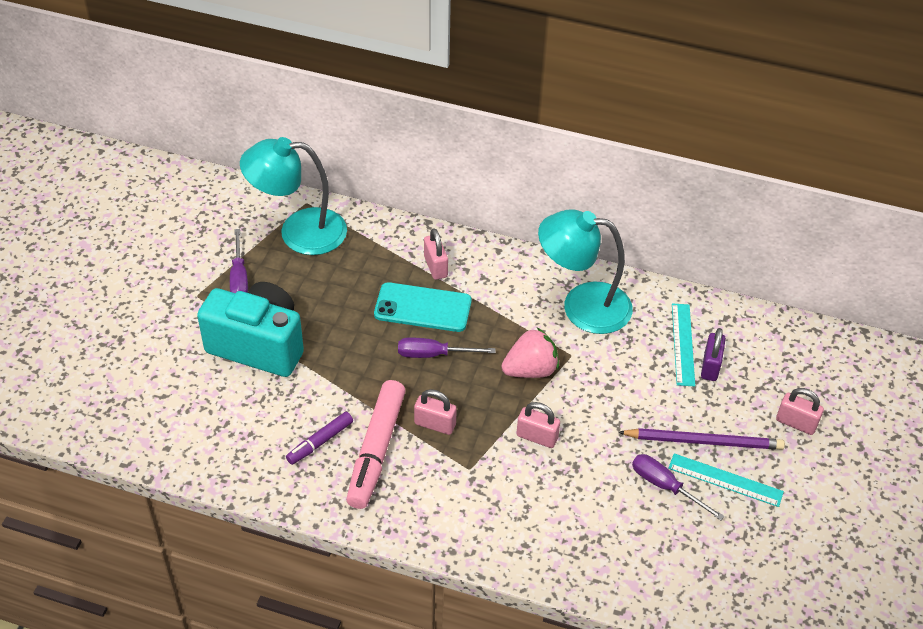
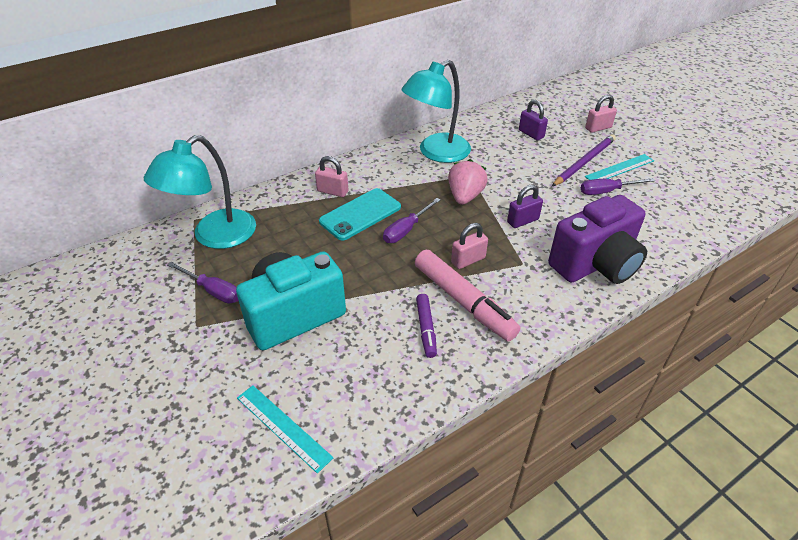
camera: 50 degrees left, 5 degrees down
pink padlock [516,402,560,448] -> purple padlock [507,184,543,228]
turquoise ruler [672,303,695,386] -> turquoise ruler moved to [237,385,334,474]
none -> purple camera [548,195,647,284]

